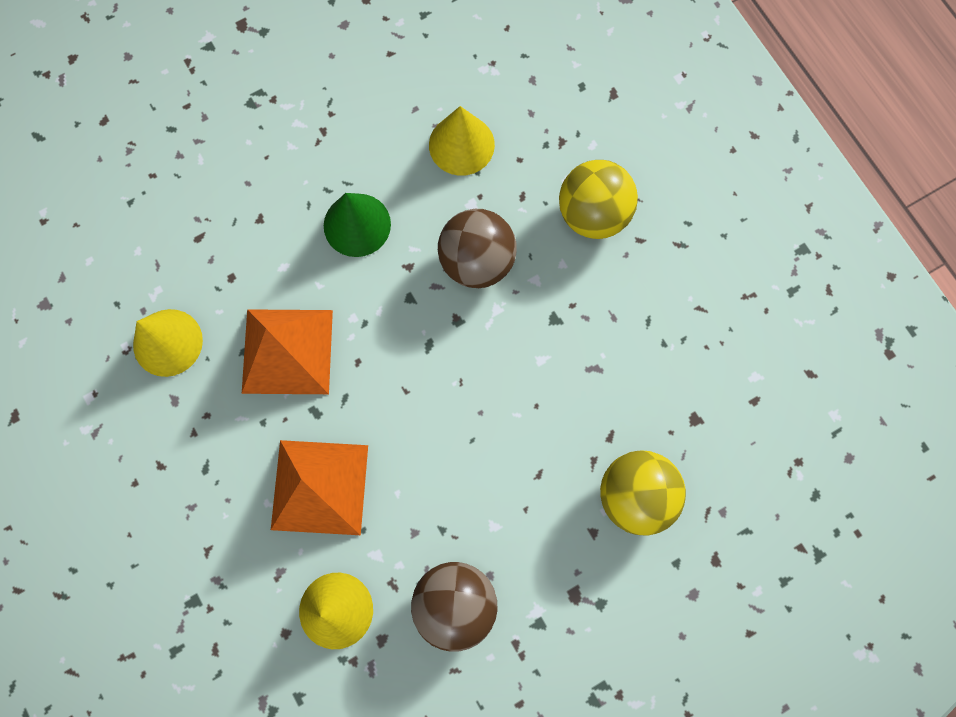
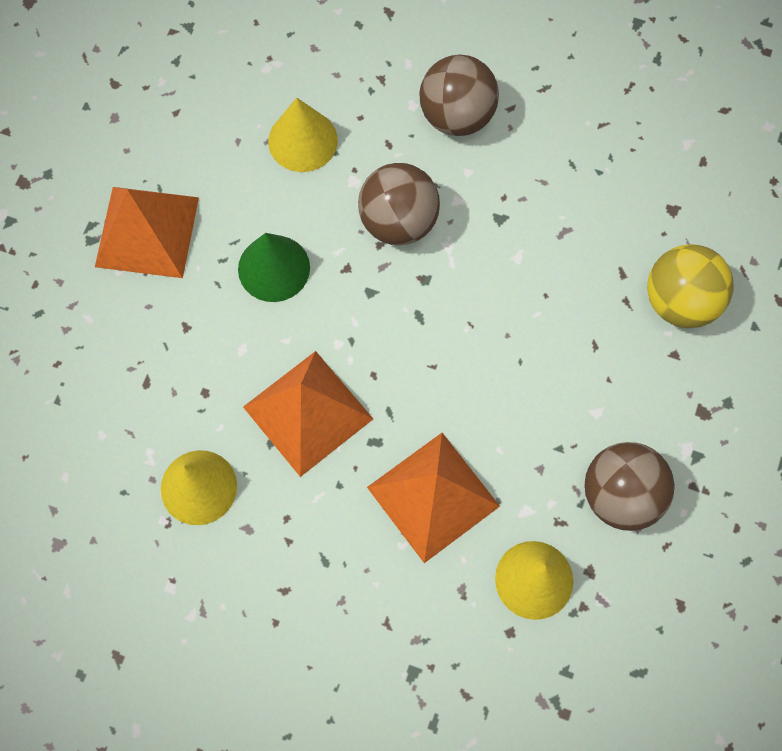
camera: 40 degrees left, 5 degrees down
yellow ball [559,160,638,239] -> brown ball [419,54,499,136]
none -> orange pyramid [95,187,199,278]

